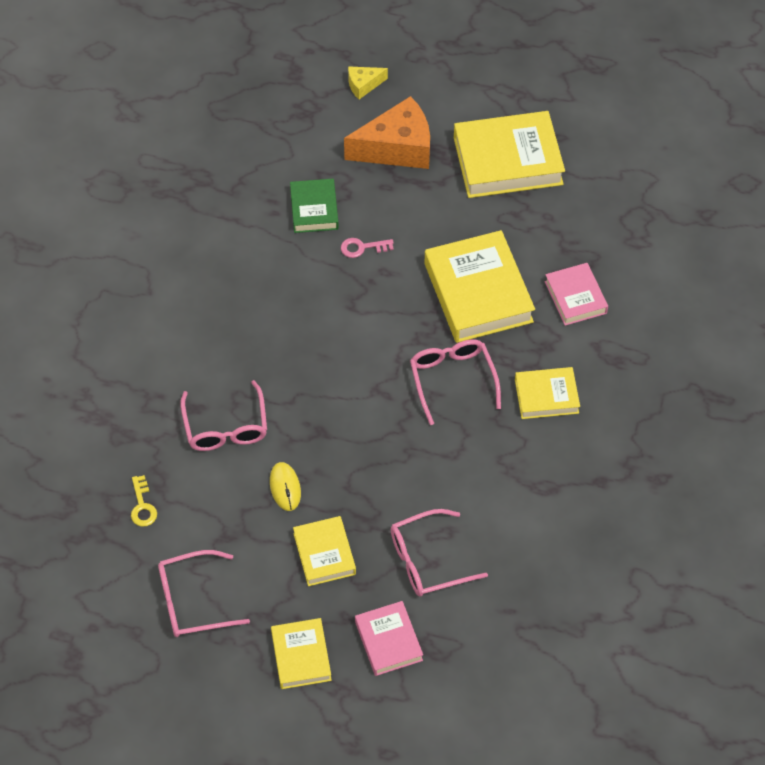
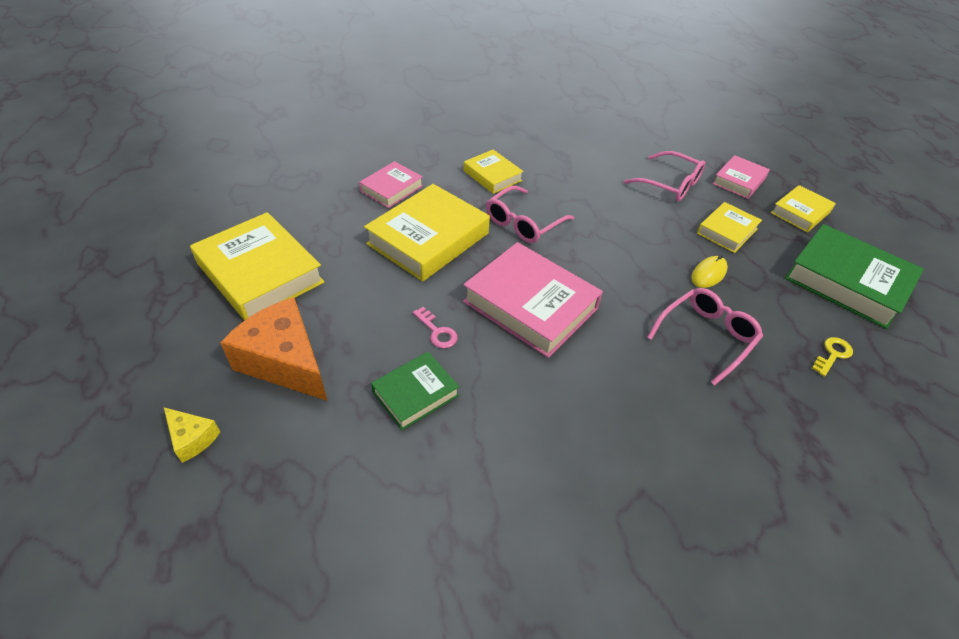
camera: 125 degrees left, 10 degrees down
pink glasses [158,550,250,637] -> green book [785,224,924,329]
none -> pink book [463,242,603,358]

